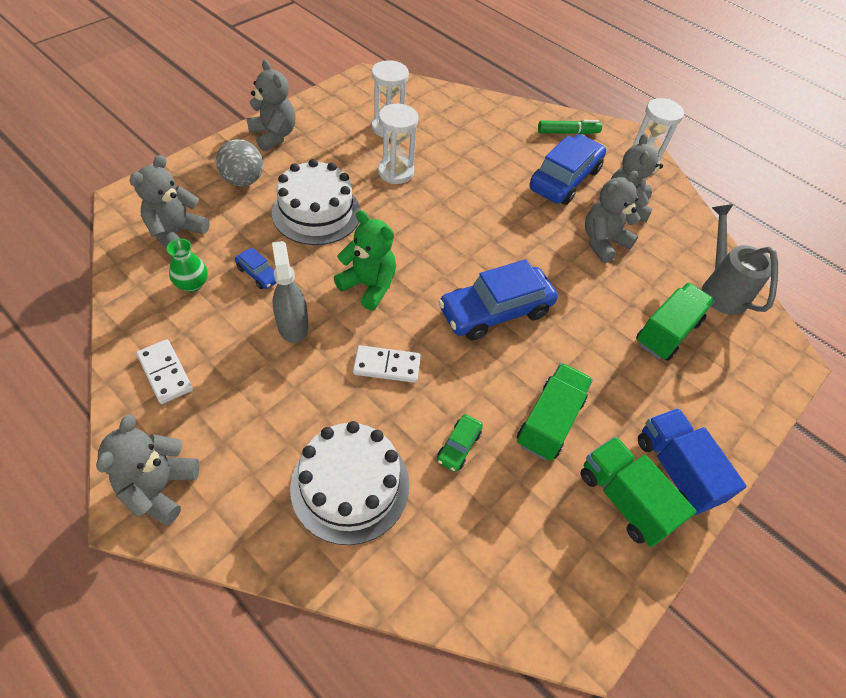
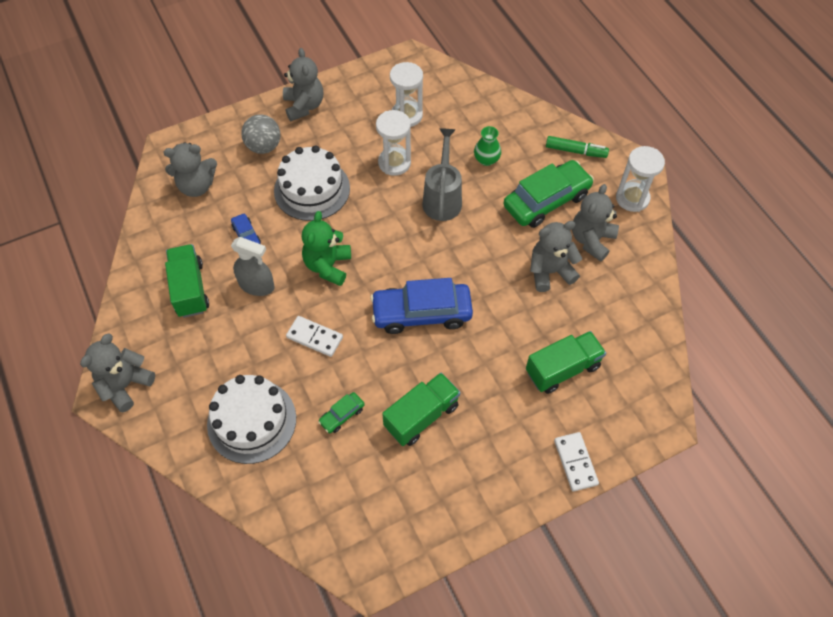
camera: 25 degrees right, 5 degrees up
grey teddy bear [130,155,209,249] -> grey teddy bear turned 150 degrees counterclockwise [164,143,217,197]
white domino [136,339,193,404] -> white domino moved to [554,432,599,491]
green vase [167,239,208,292] -> green vase moved to [474,126,501,166]
grey spray bottle [272,241,309,343] -> grey spray bottle turned 105 degrees clockwise [231,237,275,296]
green teddy bear [334,210,396,310] -> green teddy bear turned 135 degrees counterclockwise [302,211,351,286]
blue car [530,134,606,205] -> green car [503,160,594,228]
green truck [581,436,697,547] -> green truck moved to [165,244,209,318]
blue truck [638,408,747,515] -> none
grey watering can [702,204,778,315] -> grey watering can moved to [422,128,462,221]

